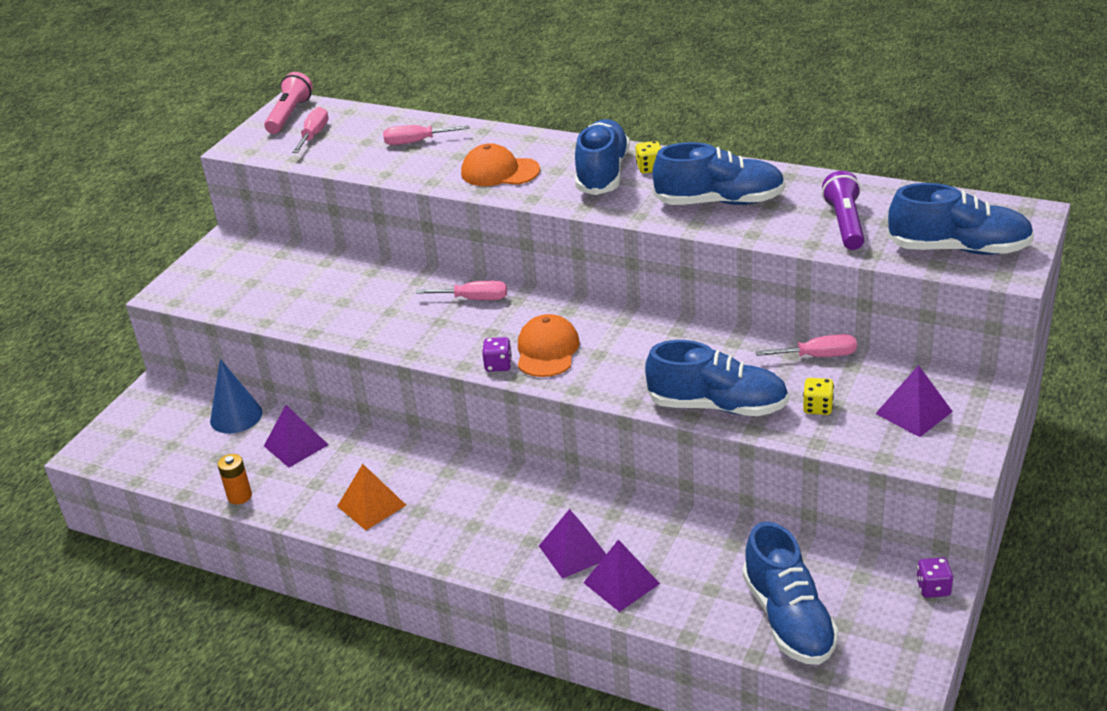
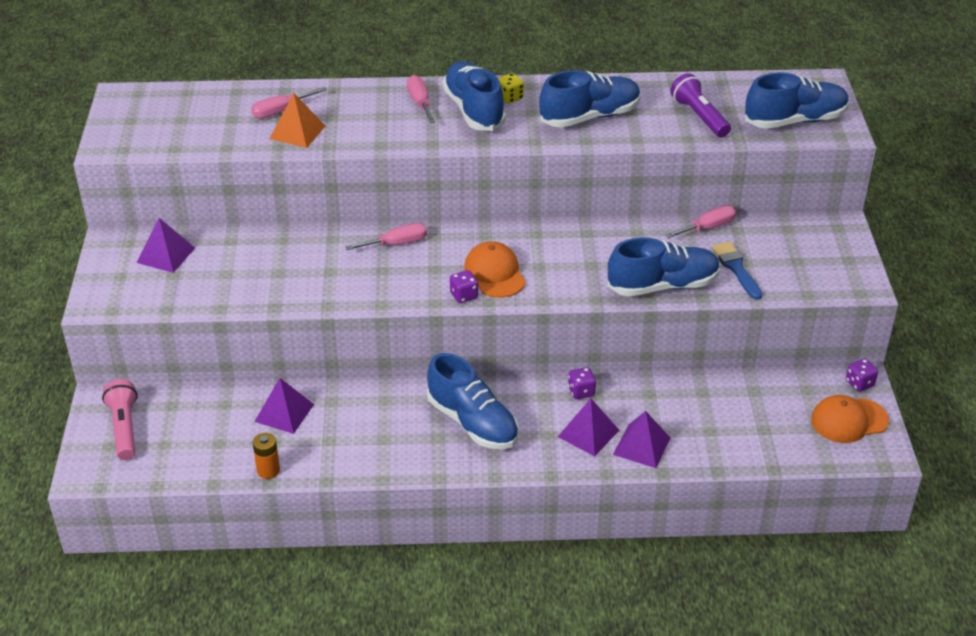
camera: 30 degrees left, 5 degrees up
blue cone [210,359,262,433] -> none
pink flashlight [264,72,313,134] -> pink flashlight moved to [102,379,138,460]
pink screwdriver [292,107,328,153] -> pink screwdriver moved to [407,75,435,123]
orange pyramid [337,464,406,530] -> orange pyramid moved to [270,93,326,148]
orange cap [461,143,540,186] -> orange cap moved to [811,395,889,443]
blue shoe [742,522,838,665] -> blue shoe moved to [427,353,519,449]
yellow dice [803,378,834,415] -> blue brush [712,241,762,300]
purple pyramid [875,365,953,437] -> purple pyramid moved to [137,218,195,273]
none -> purple dice [568,367,596,399]

